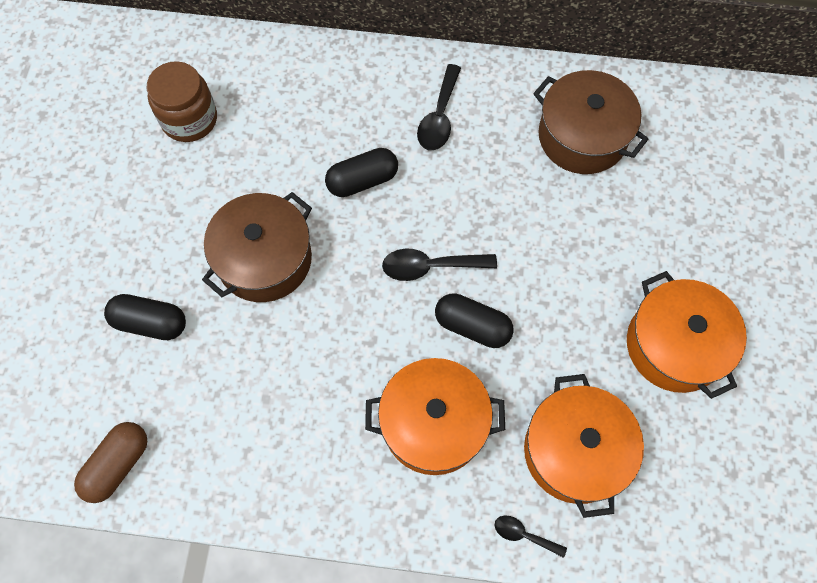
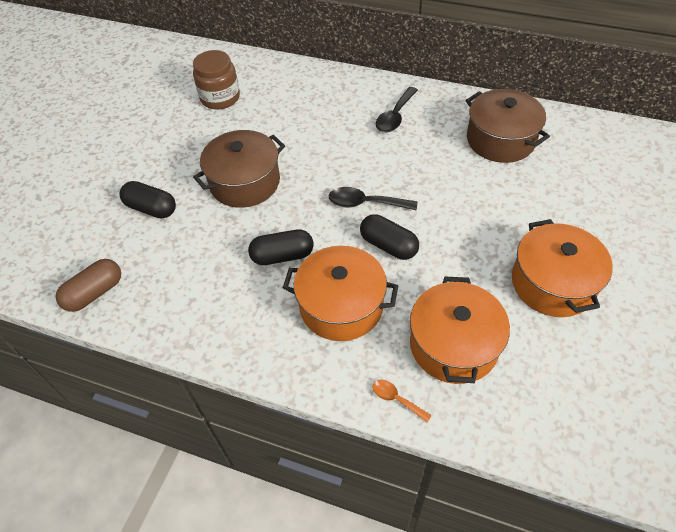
camera: 15 degrees right, 15 degrees down
black capsule [325,148,398,197] -> black capsule moved to [248,229,314,265]
black spoon [494,516,567,558] -> orange spoon [373,380,432,422]

